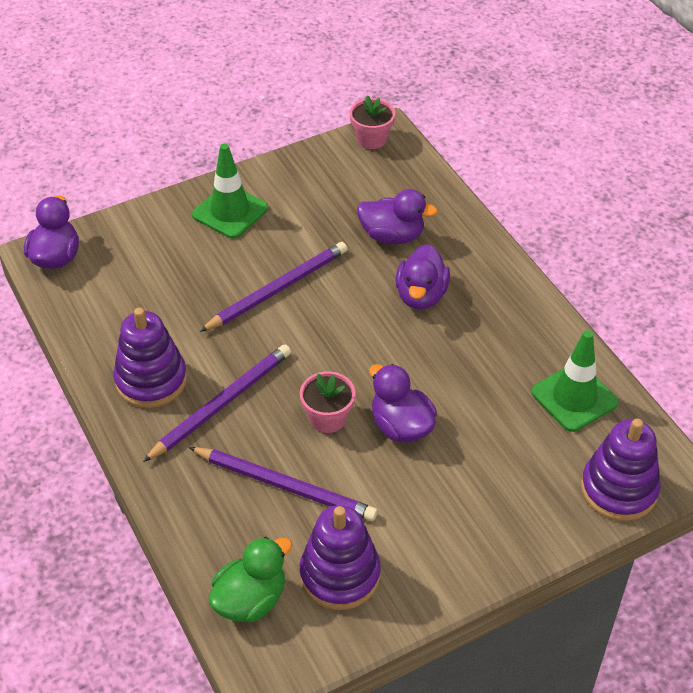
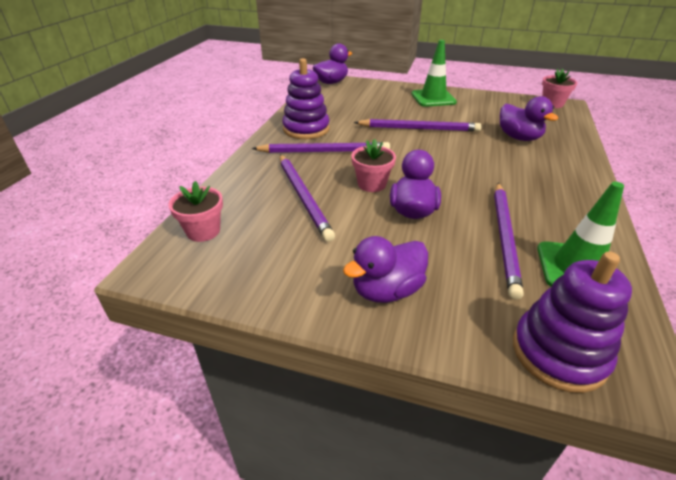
camera: 45 degrees right, 10 degrees down
green duck [208,537,292,623] -> pink flower pot [168,181,223,242]
purple stacking toy [300,505,381,610] -> none
purple duck [396,244,450,309] -> purple duck moved to [343,236,428,303]
none -> purple pencil [494,183,524,300]

